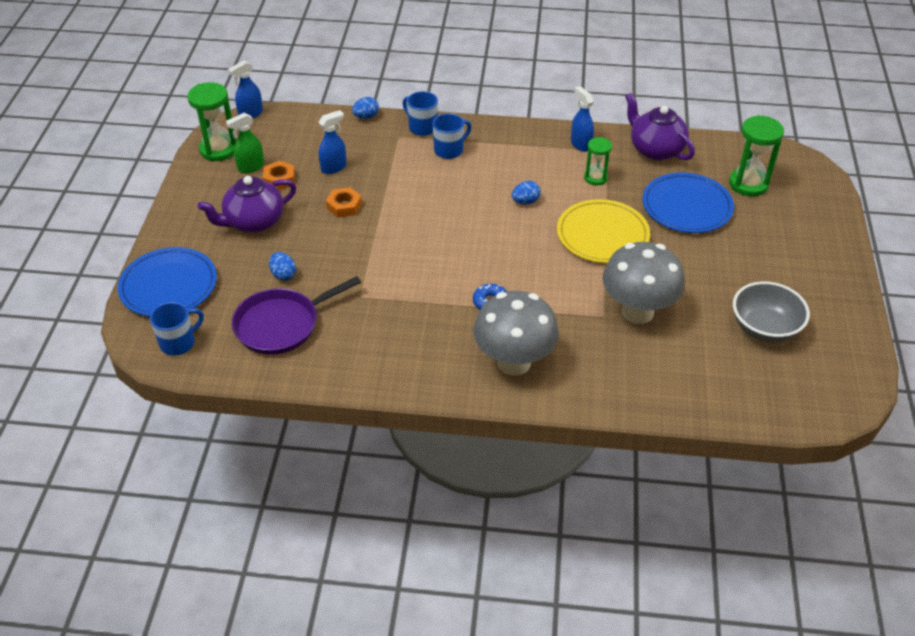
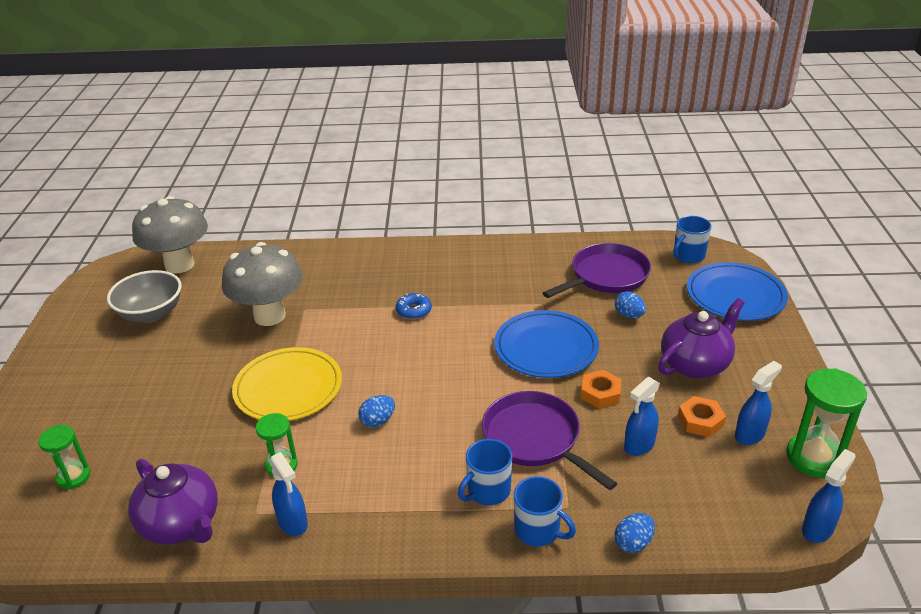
camera: 175 degrees right, 10 degrees down
green spray bottle [226,113,264,173] -> blue spray bottle [735,361,782,445]
grey mushroom [473,291,559,376] -> grey mushroom moved to [132,196,208,274]
blue plate [643,172,734,233] -> blue plate moved to [494,310,599,378]
green hourglass [729,115,784,196] -> green hourglass [38,425,90,489], size x0.61
none -> purple pan [482,391,617,490]

